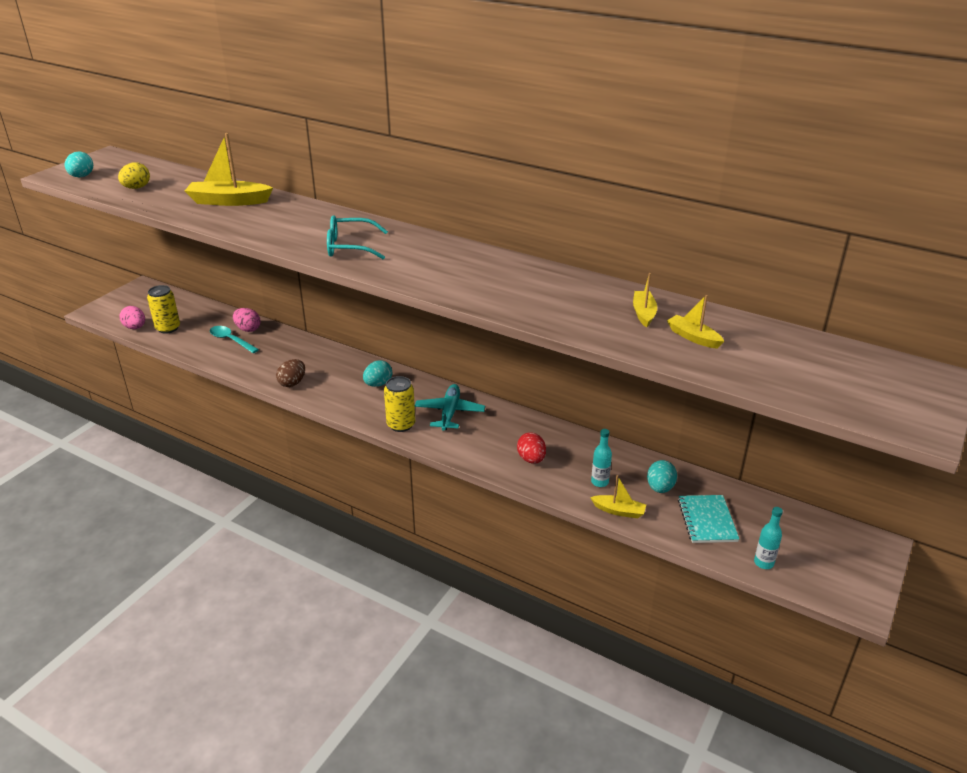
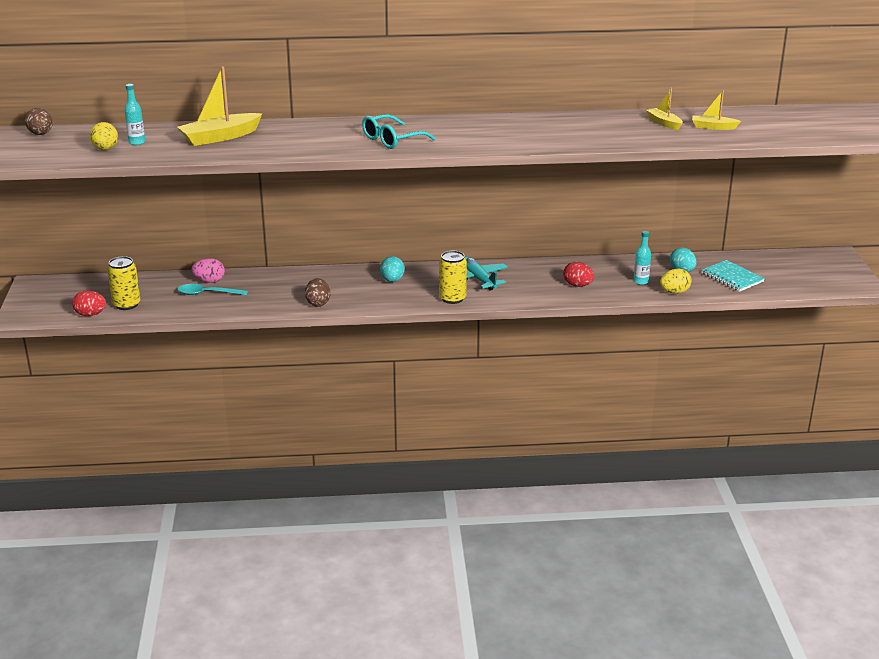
camera: 35 degrees left, 5 degrees down
turquoise egg [64,152,93,177] -> none
pink egg [119,306,145,329] -> red egg [72,291,106,316]
yellow boat [590,475,646,518] -> yellow egg [660,269,692,294]
turquoise bottle [754,507,783,569] -> turquoise bottle moved to [124,84,145,145]
none -> brown egg [25,108,53,135]

